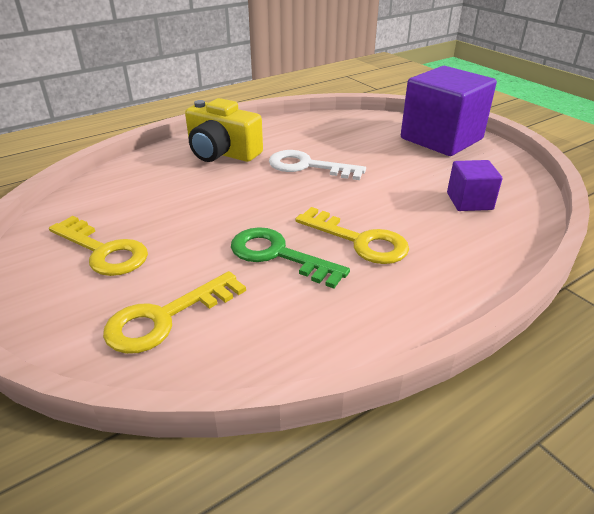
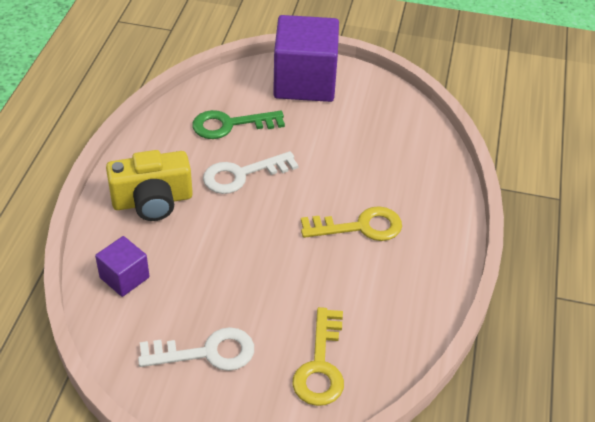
camera: 45 degrees left, 10 degrees up
yellow key [49,216,148,276] -> white key [138,327,254,371]
green key [231,227,350,289] -> green key moved to [192,110,285,139]
purple cube [447,160,502,211] -> purple cube moved to [95,236,149,297]

